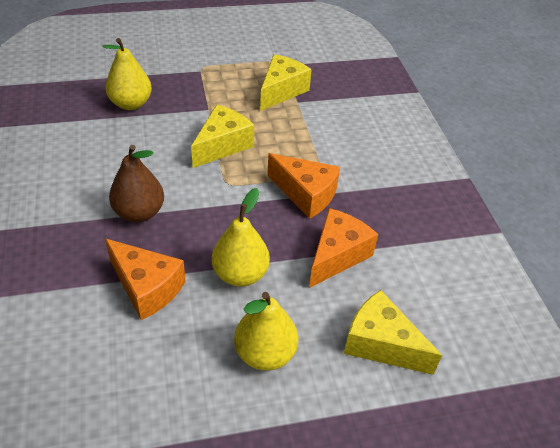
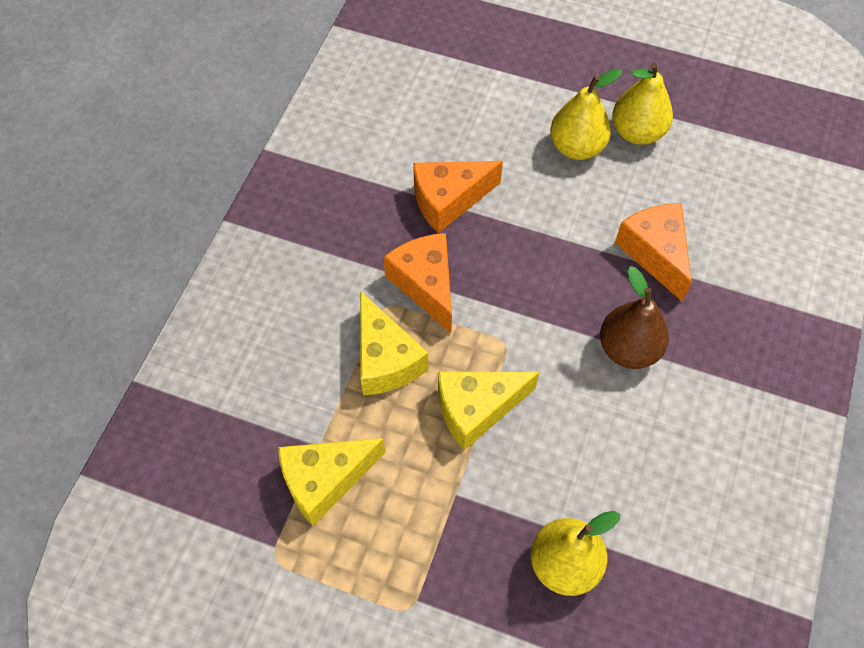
camera: 145 degrees left, 15 degrees up
yellow pear [212,188,270,287] -> yellow pear moved to [612,63,673,145]
yellow cheese [344,290,442,375] -> yellow cheese moved to [360,291,428,395]

